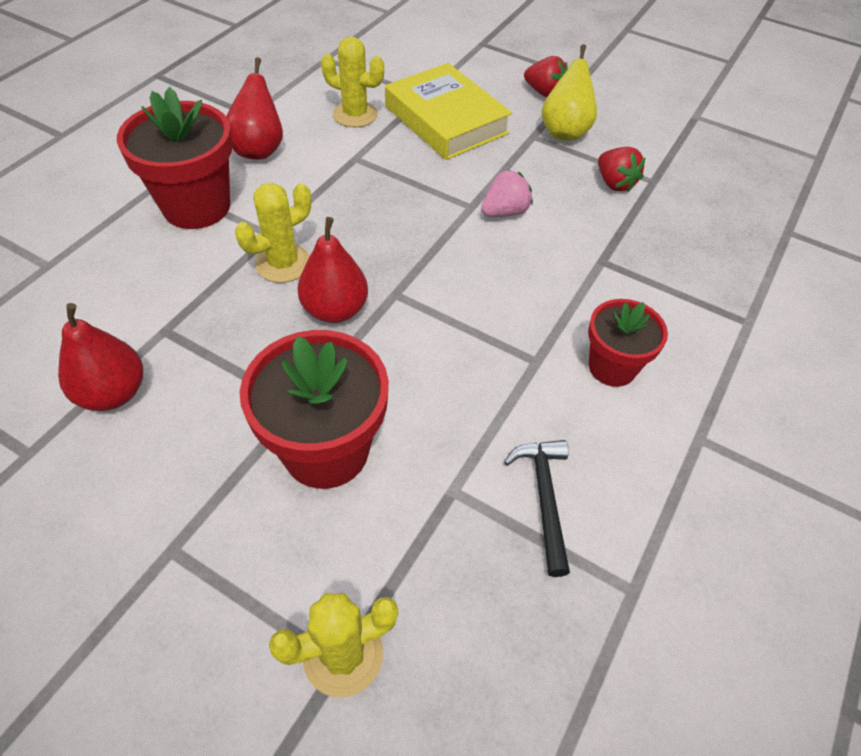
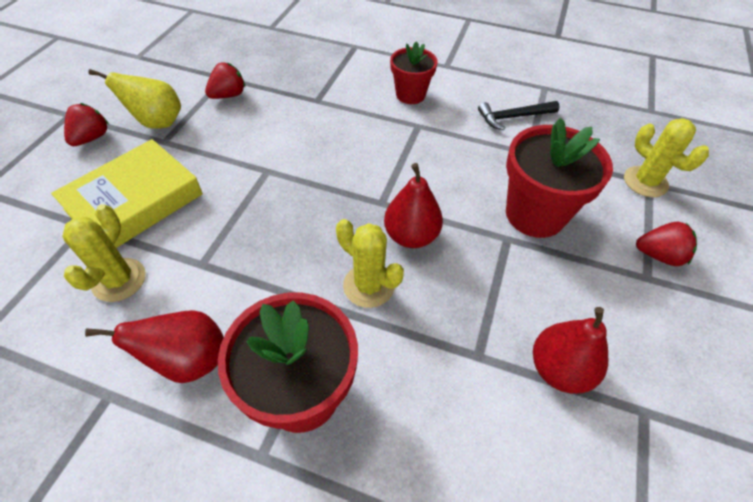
camera: 100 degrees left, 0 degrees up
pink strawberry [481,170,533,217] -> none
none -> red strawberry [636,222,697,266]

